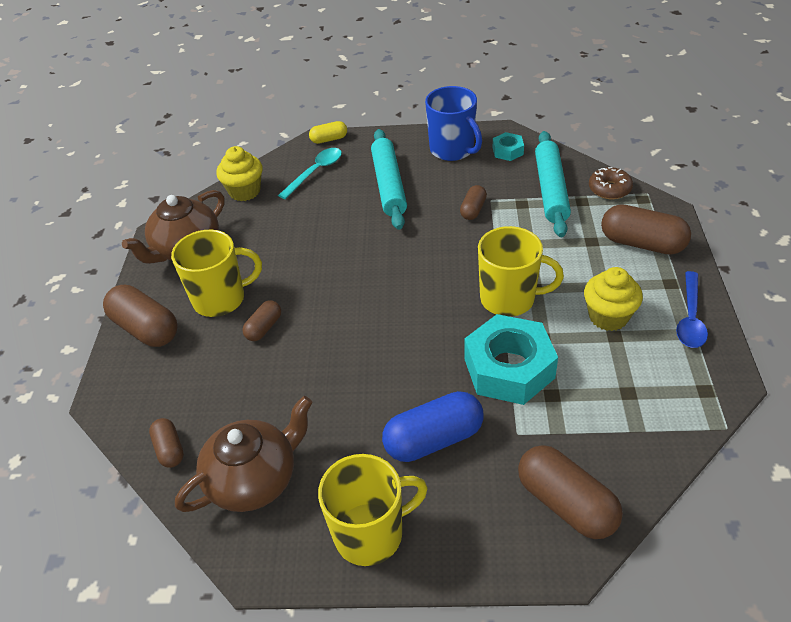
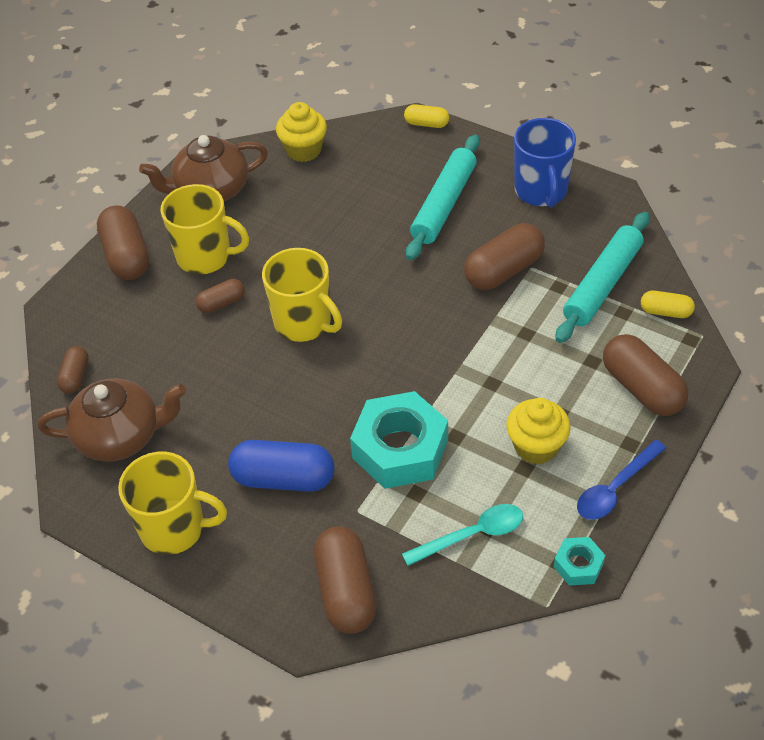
camera: 30 degrees right, 5 degrees up
turquoise spoon [278,148,342,199] -> turquoise spoon moved to [402,504,523,566]
brown capsule [460,185,487,220] -> brown capsule [464,223,545,290], size x1.83
yellow mug [478,226,564,317] -> yellow mug moved to [262,248,342,342]
turquoise nut [493,132,524,161] -> turquoise nut moved to [554,537,605,586]
brown donut [589,167,633,199] -> yellow capsule [641,291,695,318]

